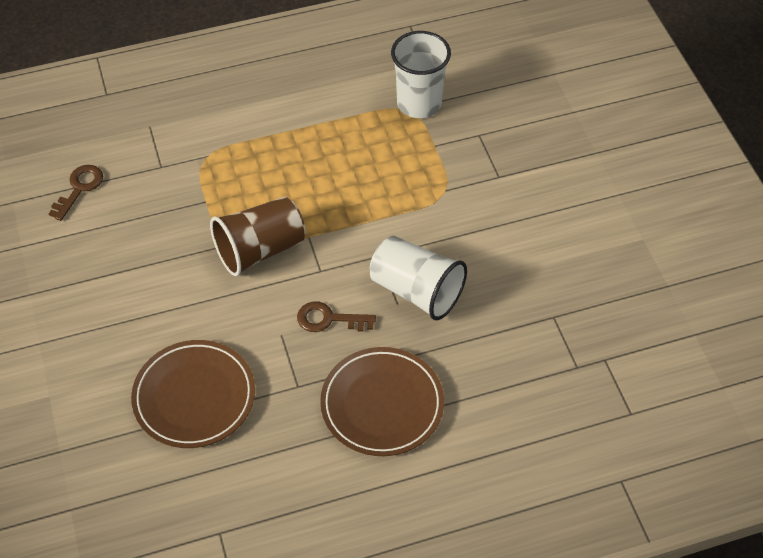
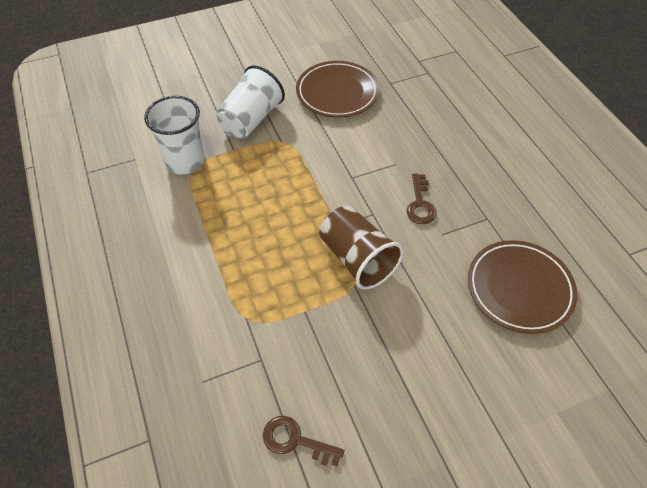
camera: 95 degrees left, 0 degrees up
brown plate [320,347,444,456] -> brown plate moved to [296,61,379,118]
white cup [370,236,467,320] -> white cup moved to [216,65,285,139]

